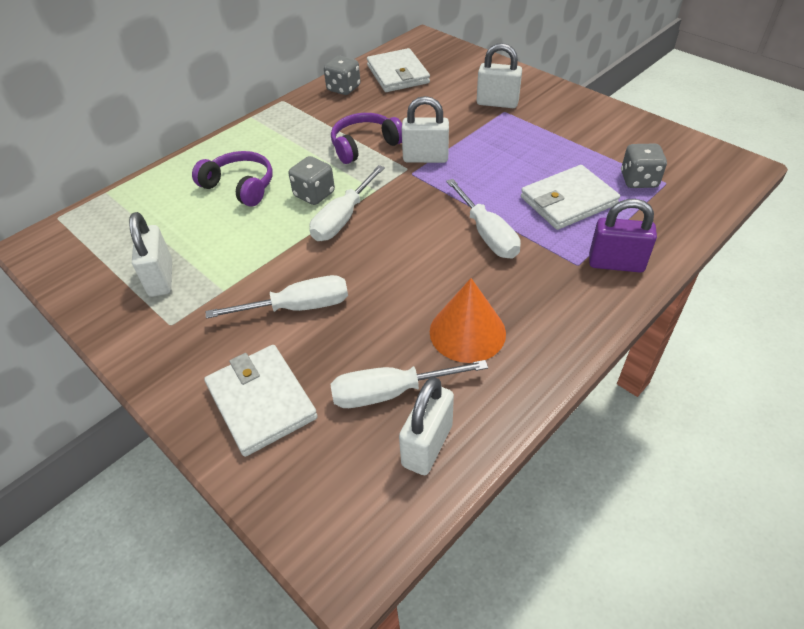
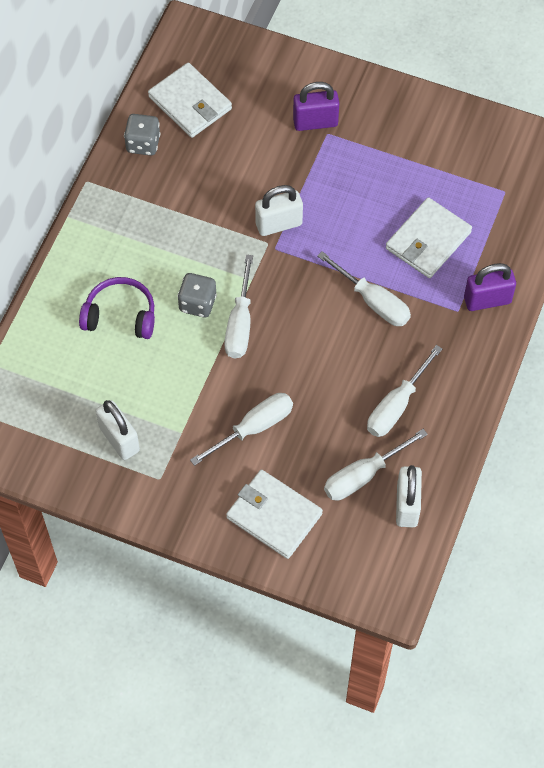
camera: 25 degrees left, 15 degrees up
purple headphones [331,113,402,164] -> none
orange cone [430,278,506,363] -> white screwdriver [367,345,442,437]
white padlock [477,43,522,108] -> purple padlock [293,82,339,131]
grey dice [621,143,667,188] -> none

